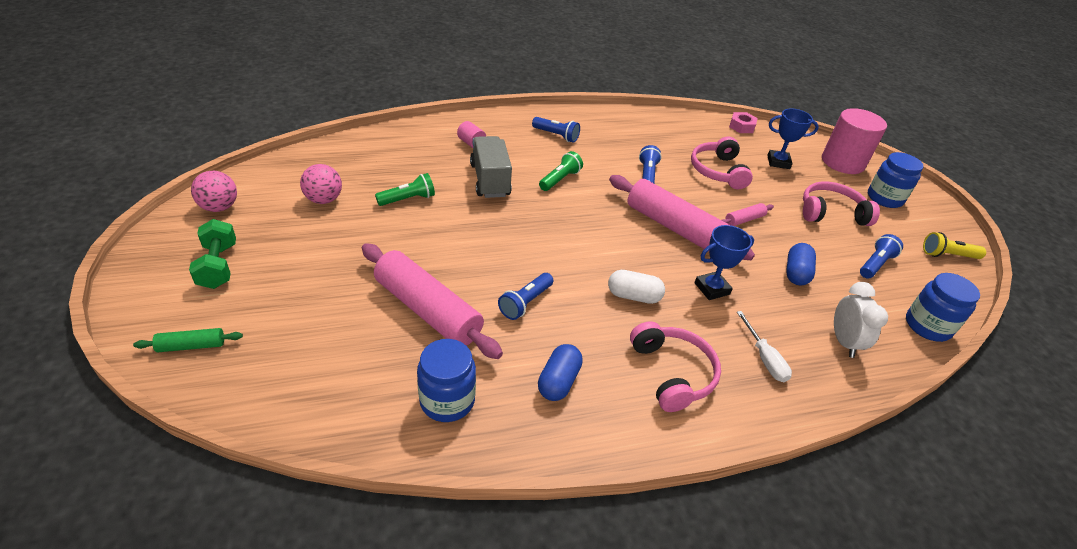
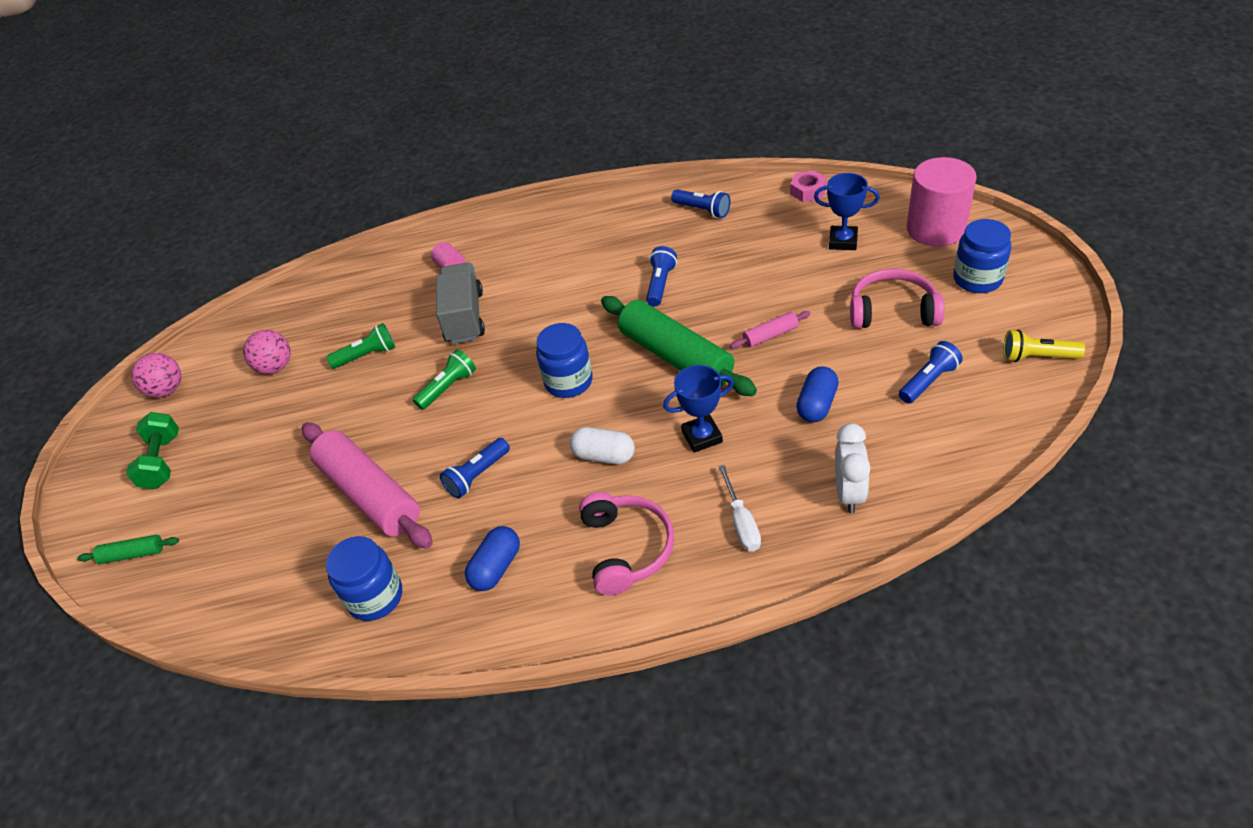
camera: 15 degrees right, 5 degrees up
blue flashlight [532,117,580,143] -> blue flashlight moved to [671,189,730,218]
green flashlight [539,151,583,191] -> green flashlight moved to [413,349,476,410]
pink rolling pin [609,175,755,260] -> green rolling pin [601,296,757,396]
pink headphones [691,137,753,189] -> none
blue jar [906,273,980,342] -> blue jar moved to [536,323,593,398]

